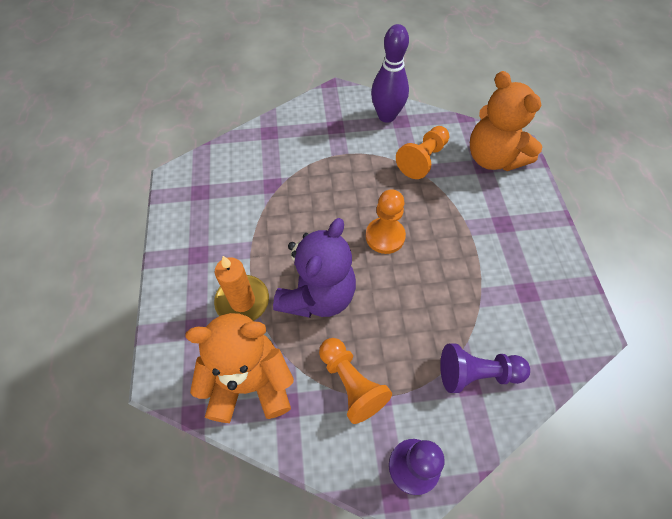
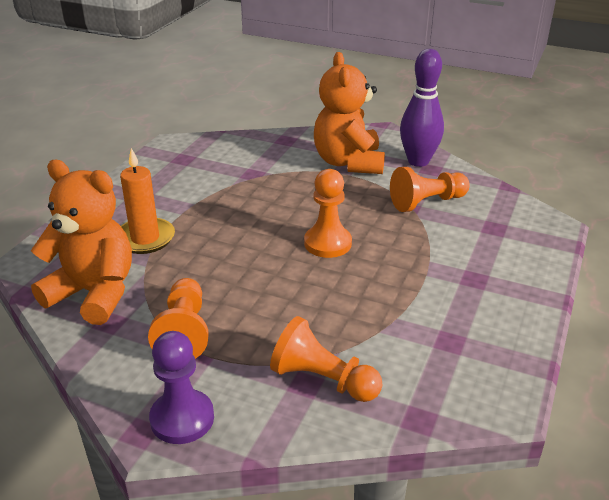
camera: 30 degrees right, 25 degrees down
purple teddy bear [273,218,356,318] -> none
purple pawn [440,343,530,393] -> orange pawn [270,316,382,402]
orange teddy bear [470,71,543,171] -> orange teddy bear moved to [314,52,385,174]

